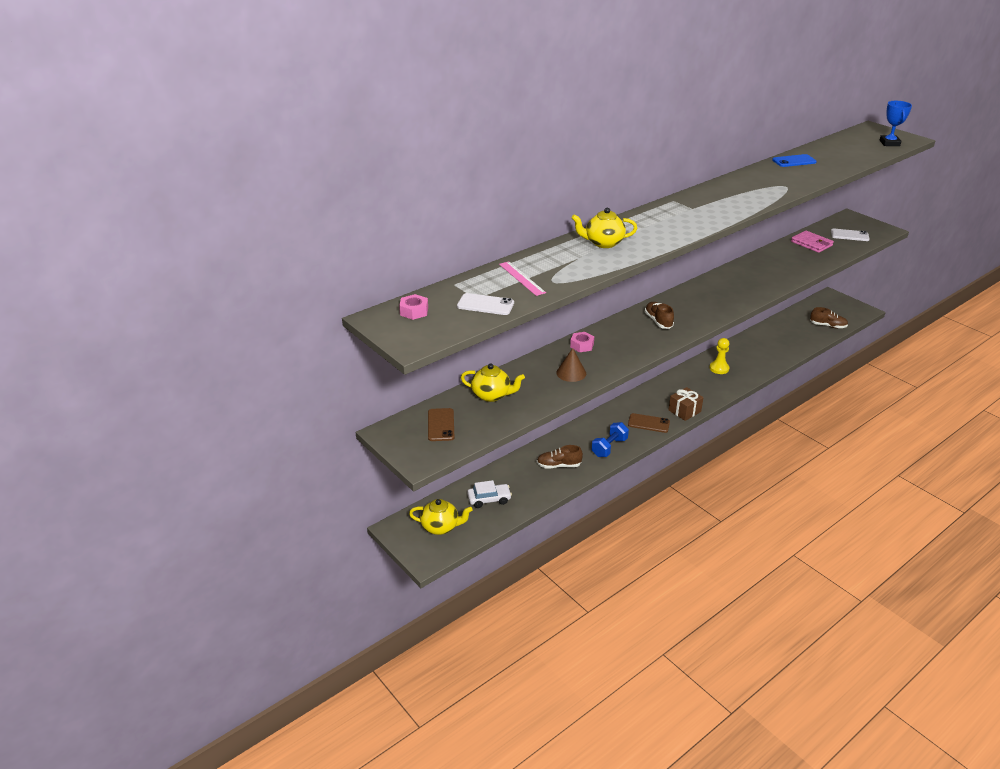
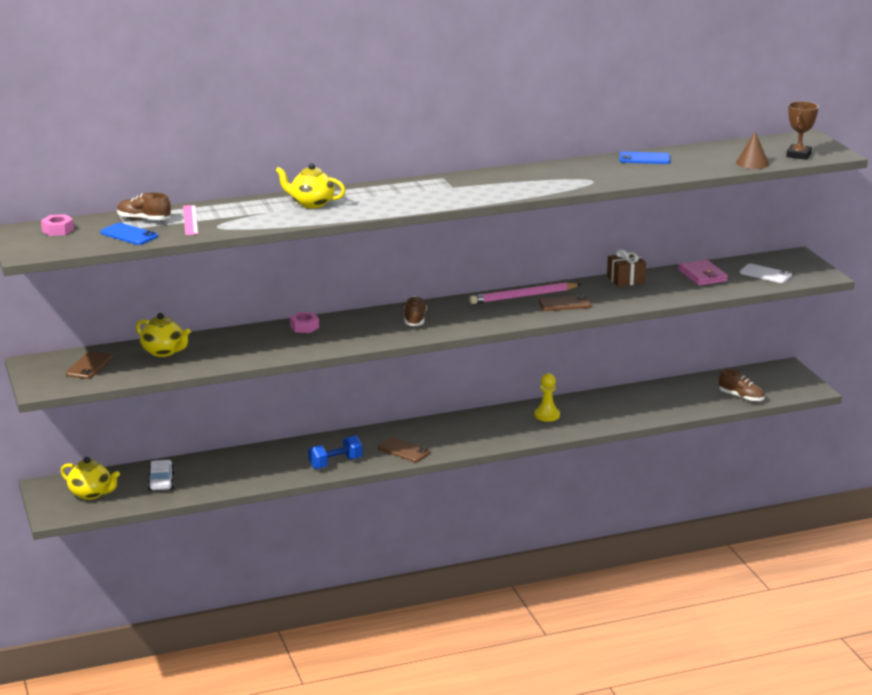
camera: 20 degrees right, 10 degrees down
white phone [457,293,514,315] -> blue phone [100,223,158,245]
white car [467,480,512,508] -> white car turned 105 degrees counterclockwise [148,460,175,491]
brown shoe [537,445,583,469] -> brown shoe moved to [117,192,171,220]
brown cone [556,348,586,382] -> brown cone moved to [736,132,769,169]
brown gift [669,387,704,421] -> brown gift moved to [607,249,646,287]
blue trophy [879,101,912,146] -> brown trophy [786,101,819,160]
none -> pink pencil [469,282,581,304]
none -> brown phone [539,295,592,311]

